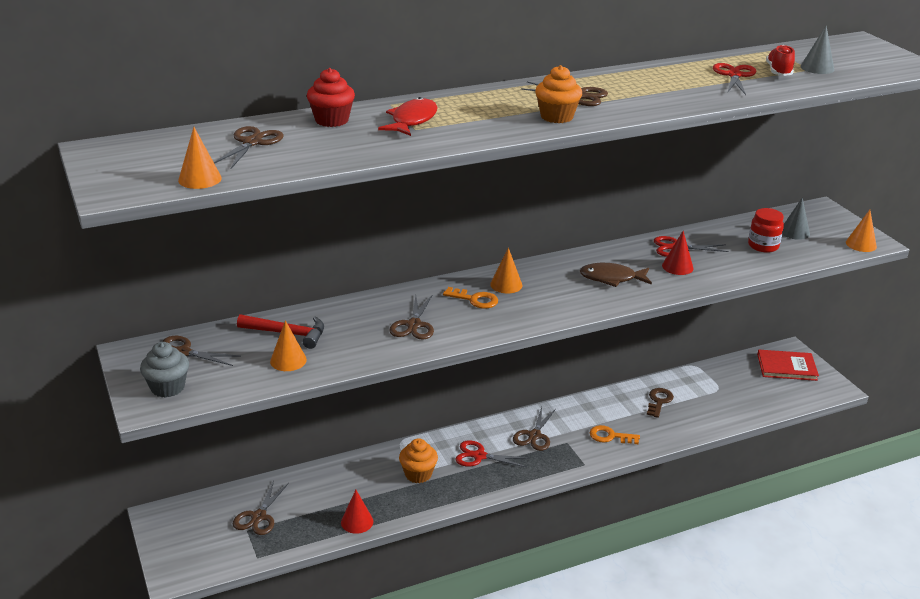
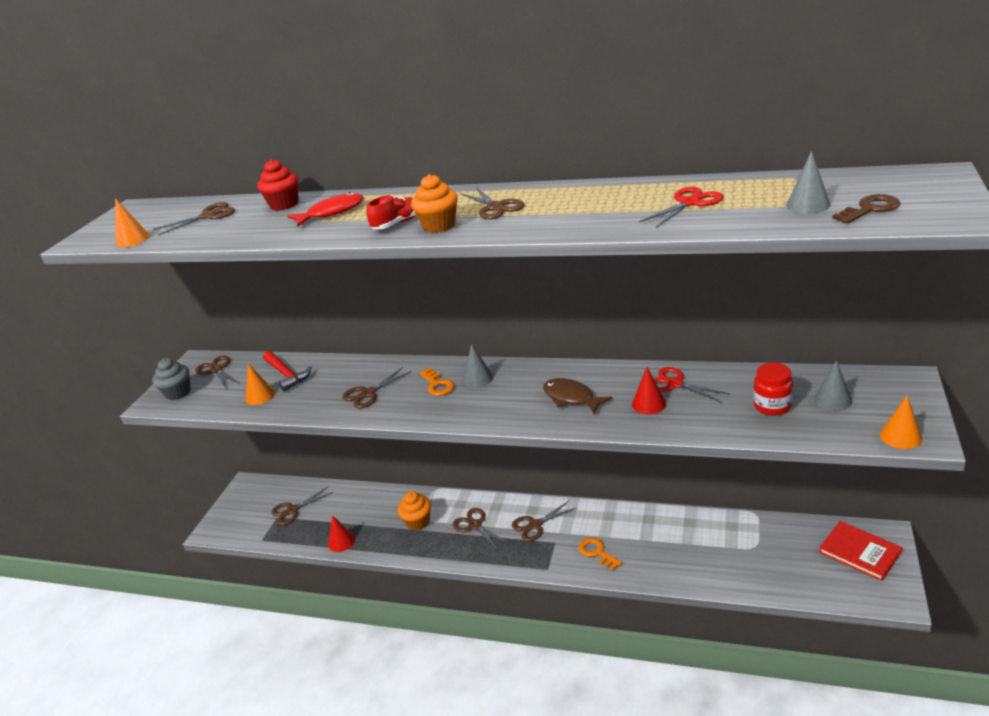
camera: 45 degrees right, 0 degrees up
red scissors [455,440,529,467] -> brown scissors [453,508,508,551]
orange cone [490,247,523,294] -> grey cone [463,344,493,388]
brown key [647,388,674,418] -> brown key moved to [832,194,900,224]
red shoe [766,45,795,76] -> red shoe moved to [366,195,416,229]

